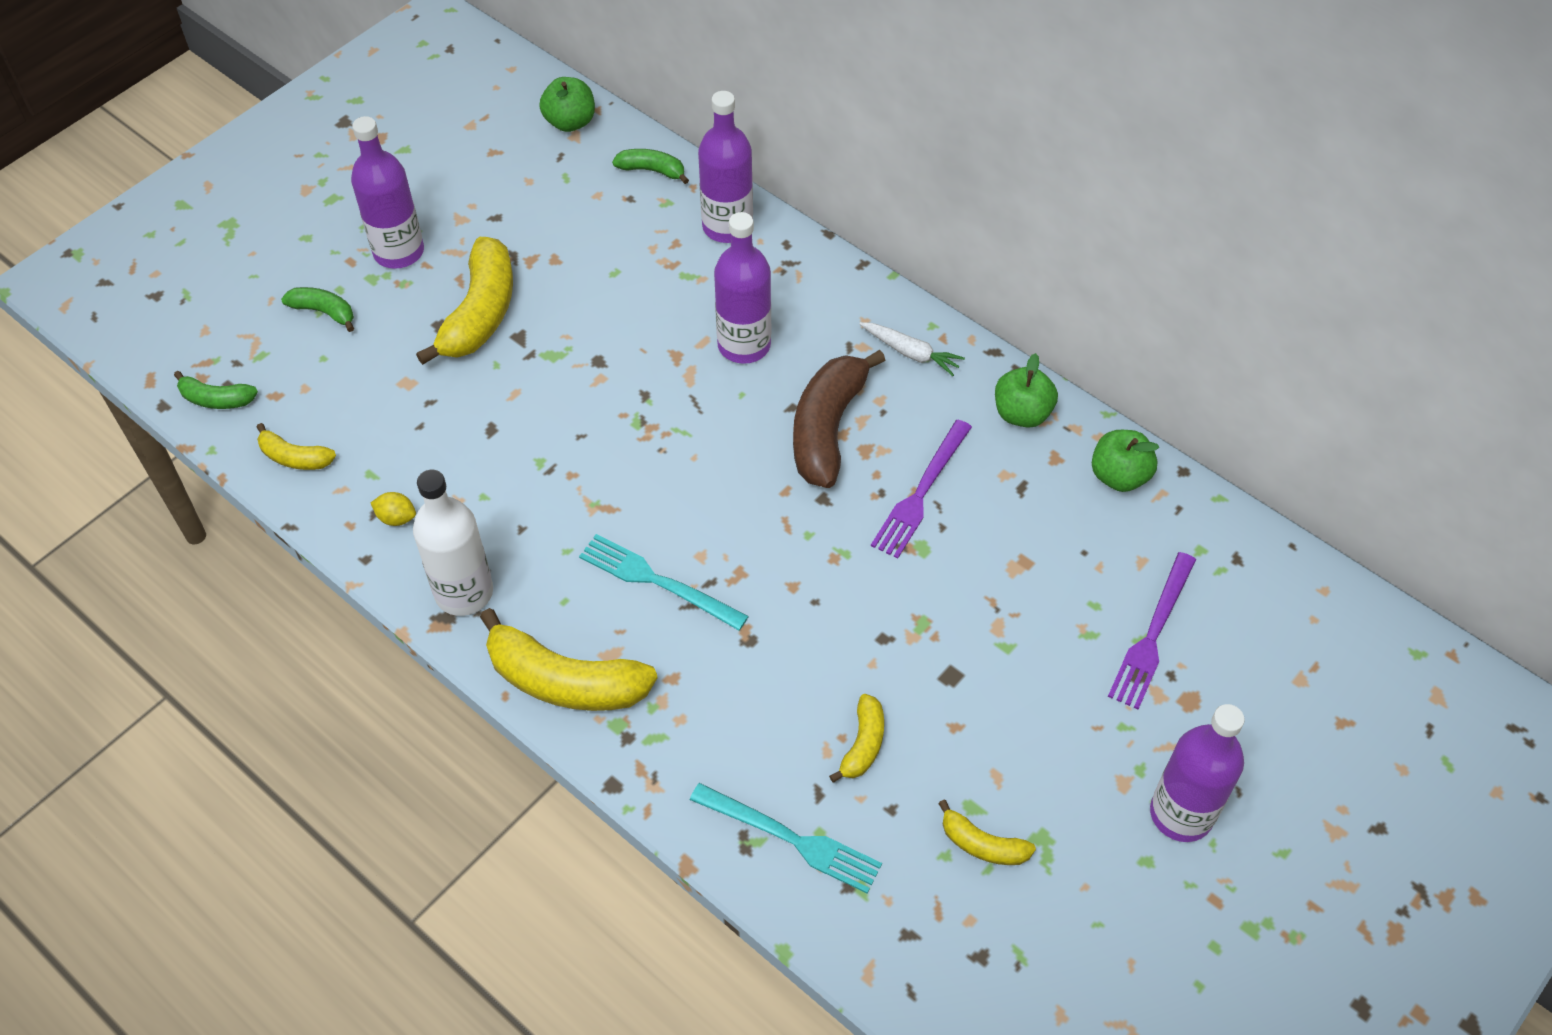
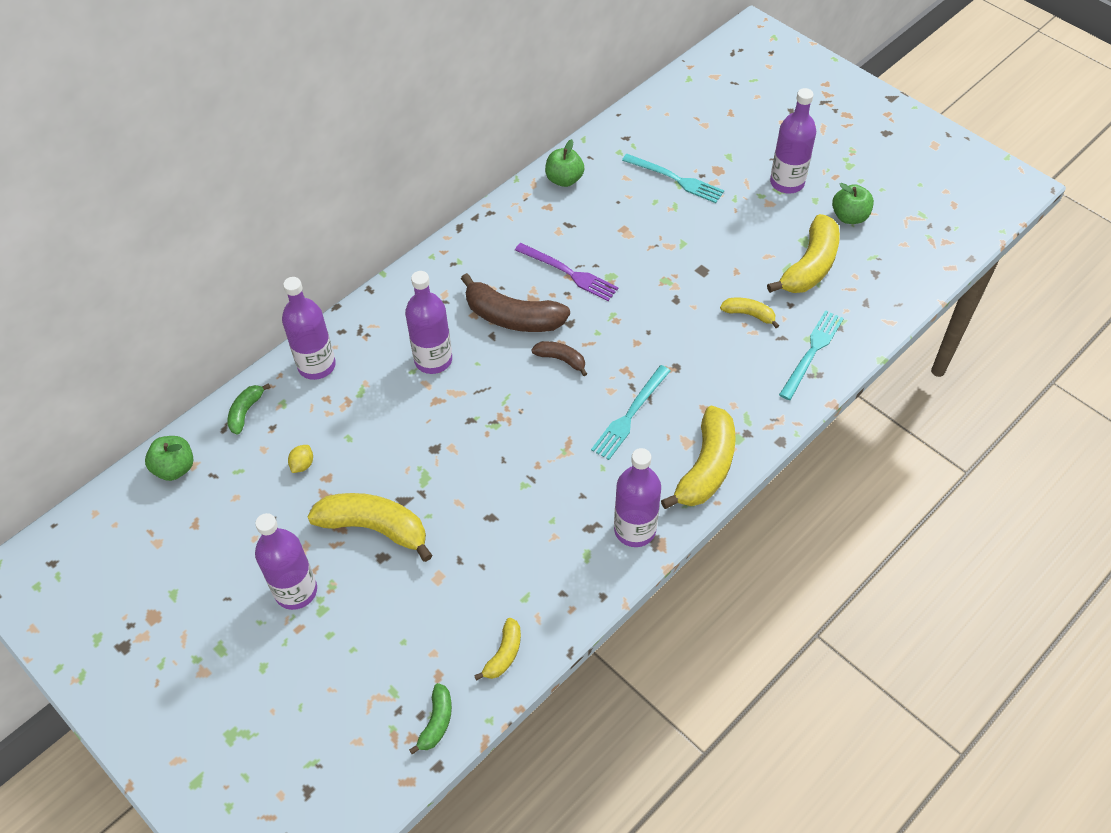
camera: 85 degrees left, 0 degrees up
green banana [281,287,354,332] -> none
yellow lemon [371,492,416,526] -> yellow lemon moved to [288,445,313,473]
white bottle [413,470,493,616] -> purple bottle [614,448,661,547]
white carrot [860,322,965,376] -> none
yellow banana [938,799,1036,865] -> yellow banana [767,214,840,293], size x1.94
green apple [995,353,1058,428] -> green apple moved to [832,183,874,224]
purple fork [1108,552,1196,709] -> turquoise fork [622,154,724,203]
none -> brown banana [531,341,587,376]

